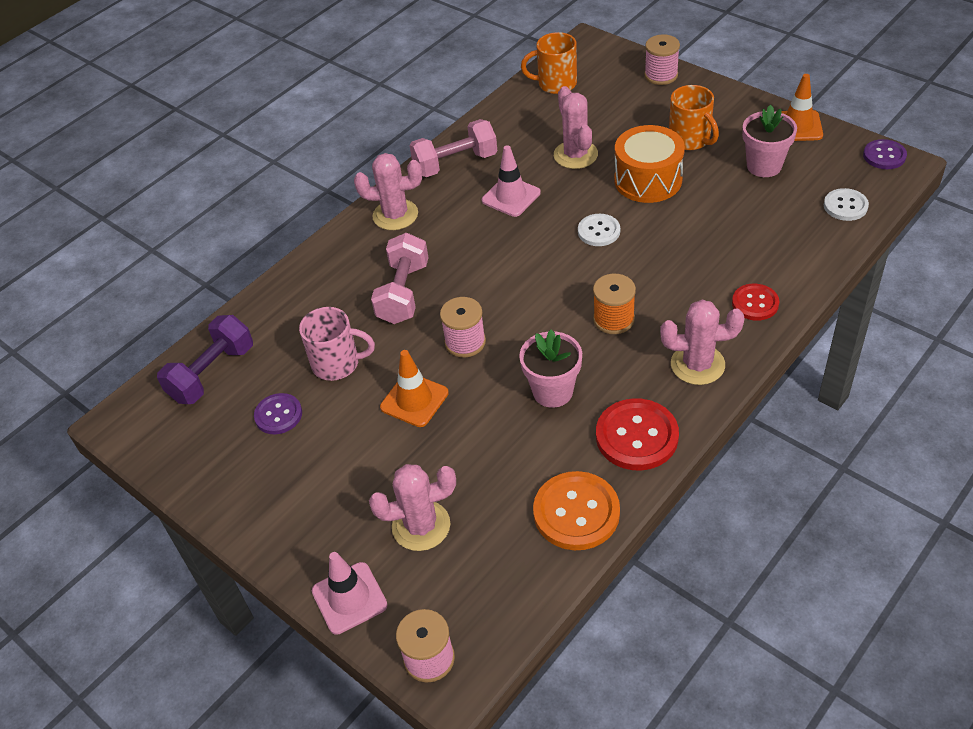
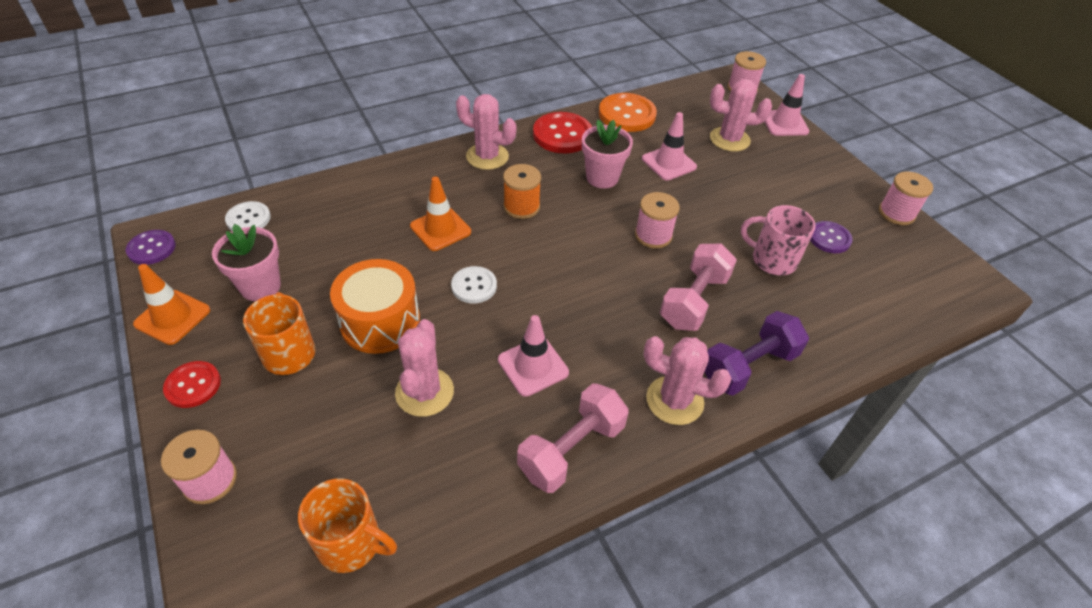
camera: 165 degrees left, 0 degrees up
purple dumbbell [157,315,253,404] -> purple dumbbell moved to [704,311,809,396]
orange traffic cone [380,350,449,427] -> orange traffic cone moved to [410,176,471,251]
pink dumbbell [409,119,497,177] -> pink dumbbell turned 45 degrees counterclockwise [517,383,629,493]
red button [732,284,779,321] -> red button moved to [163,361,221,408]
none -> pink traffic cone [642,112,697,180]
none -> pink spool [879,171,933,225]

